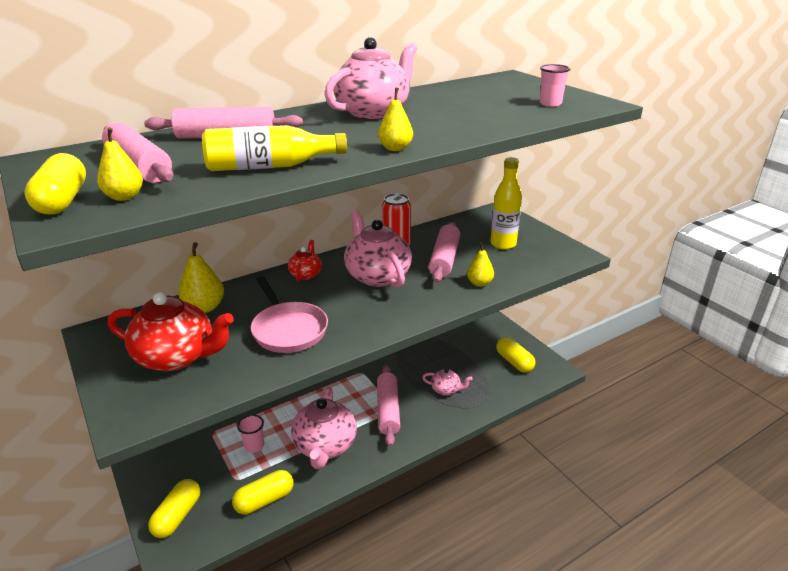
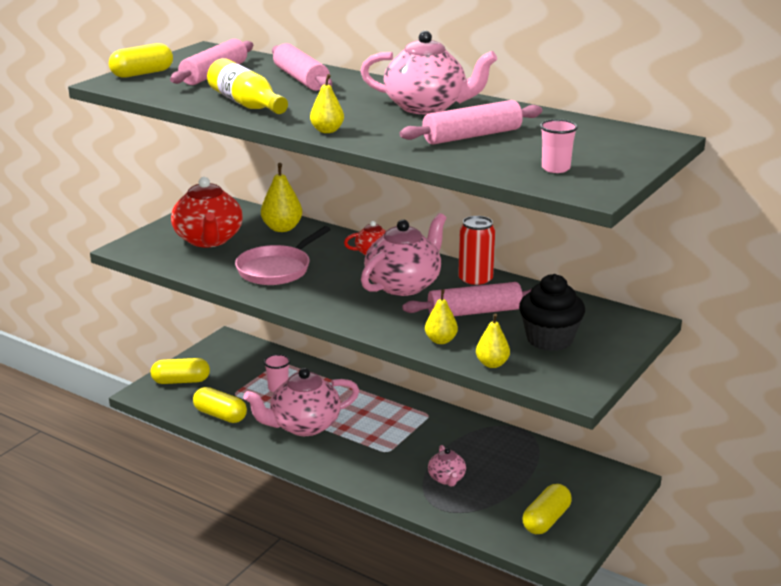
camera: 65 degrees right, 5 degrees down
yellow pear [97,127,143,201] -> yellow pear moved to [476,313,510,368]
pink rolling pin [377,365,400,447] -> pink rolling pin moved to [400,100,542,145]
yellow bottle [490,157,522,250] -> black cupcake [519,274,585,351]

